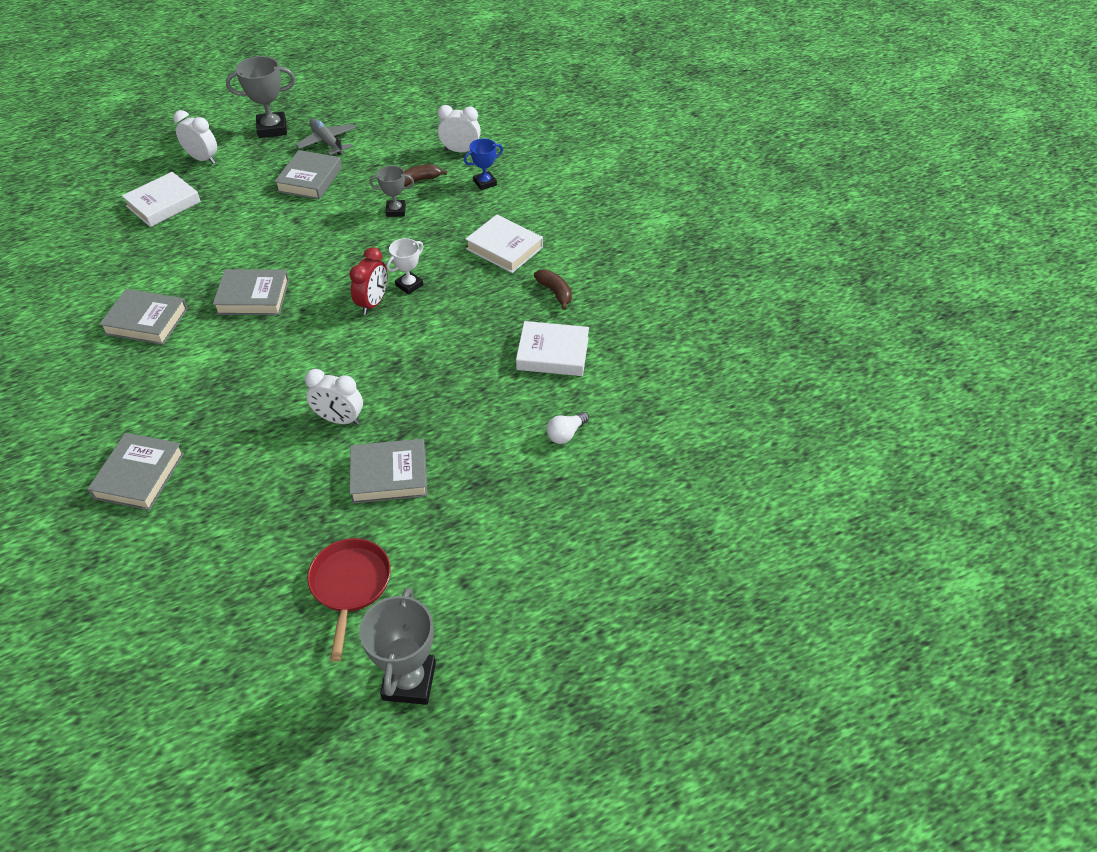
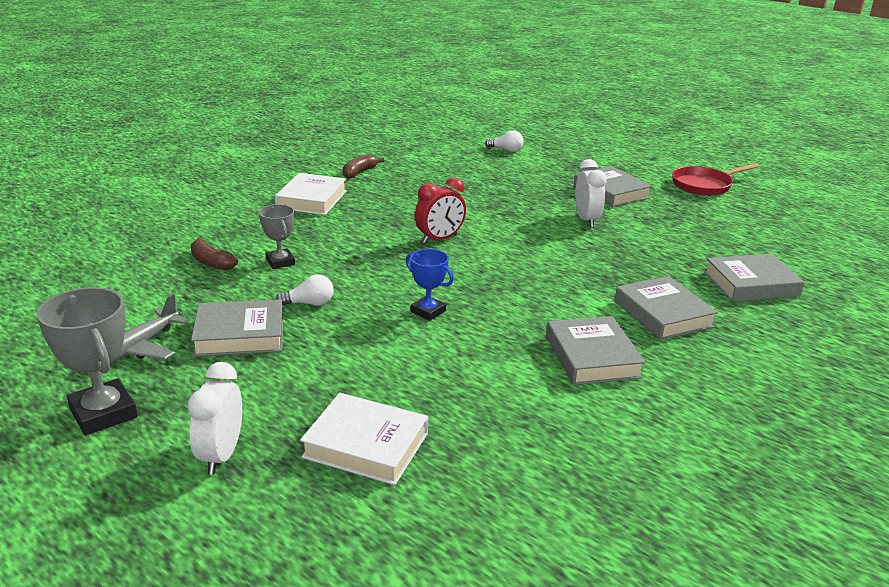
camera: 115 degrees left, 20 degrees down
grey book [213,269,289,315] -> grey book moved to [615,276,718,340]
red clock [350,247,387,315] -> red clock turned 150 degrees clockwise [415,178,466,243]
grey trophy [359,588,436,705] -> none
white trophy [387,238,424,295] -> none
white clock [438,105,481,152] -> none
blue trophy [464,138,503,190] -> blue trophy moved to [406,249,454,321]
white book [516,321,589,376] -> none
none -> white light bulb [275,274,334,306]

